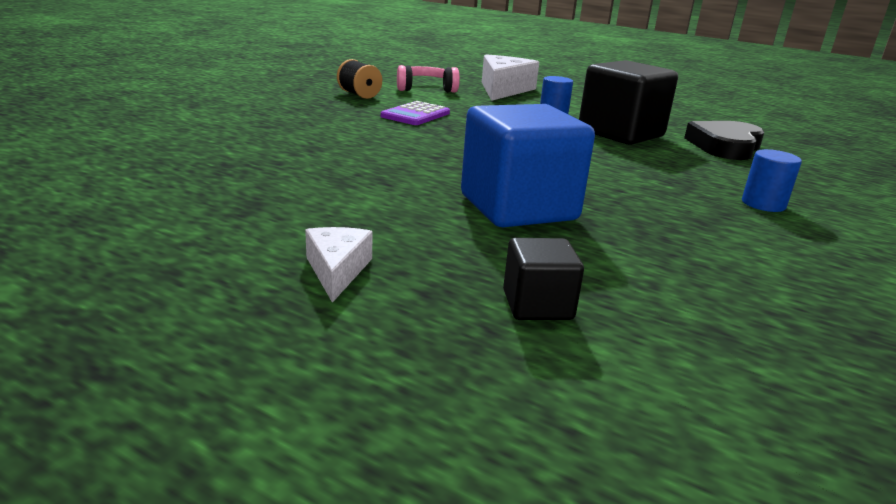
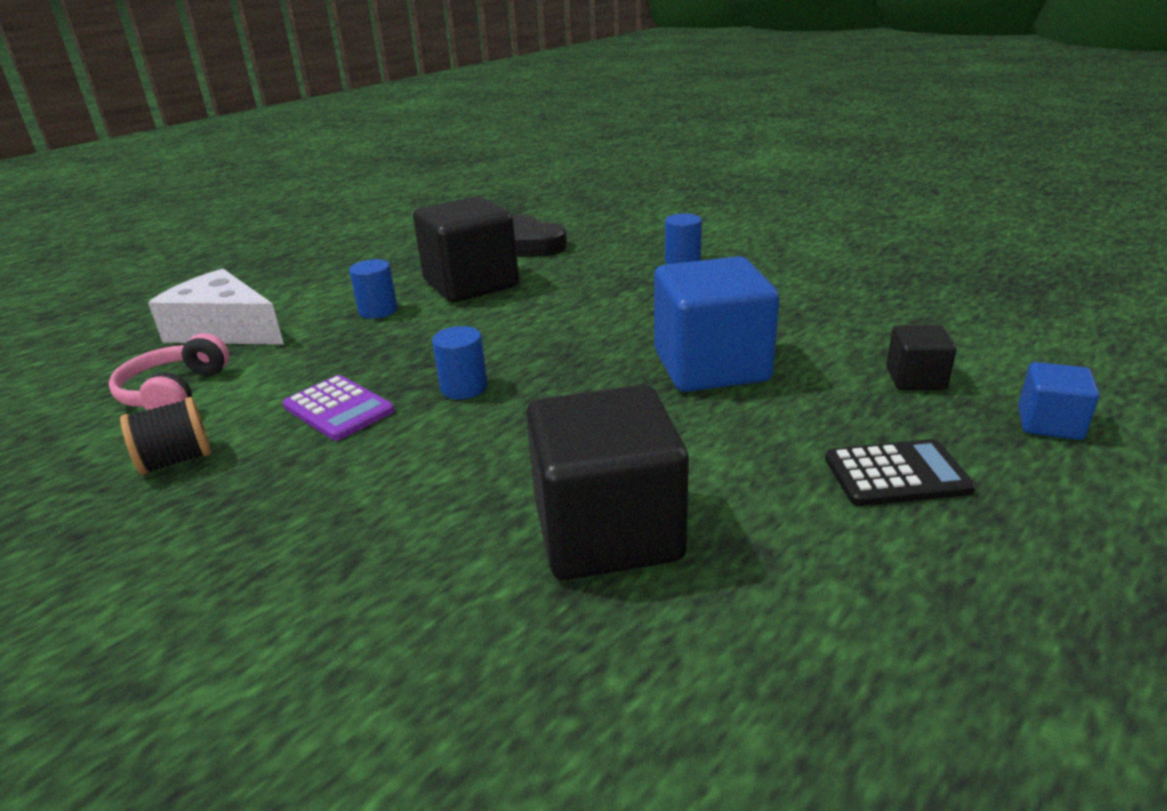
camera: 75 degrees left, 5 degrees up
white cheese [305,227,373,303] -> black calculator [825,439,976,506]
none -> blue cylinder [432,326,488,399]
none -> black cube [526,384,689,580]
none -> blue cube [1018,362,1100,440]

